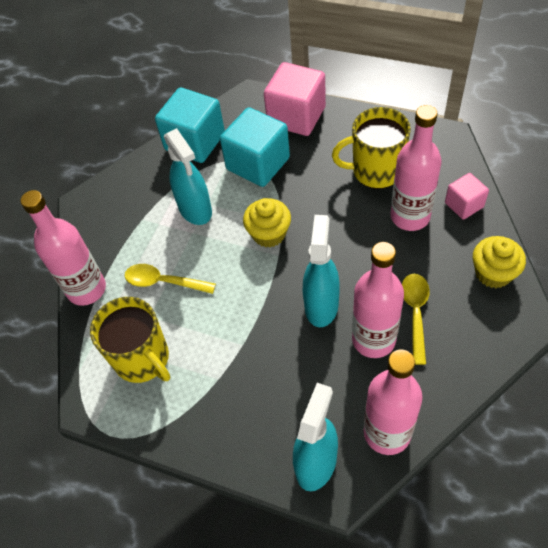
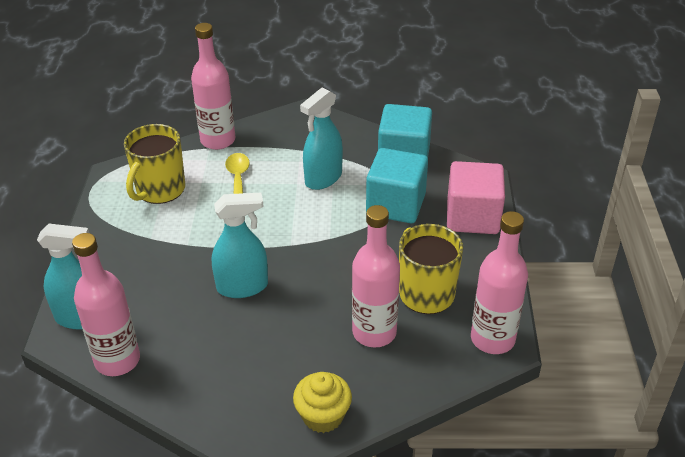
camera: 65 degrees right, 15 degrees down
yellow cupcake [243,198,291,248] -> none
pink bottle [352,242,404,358] -> pink bottle moved to [471,211,528,354]
yellow spoon [402,274,430,365] -> none
pink cube [445,173,489,220] -> none

